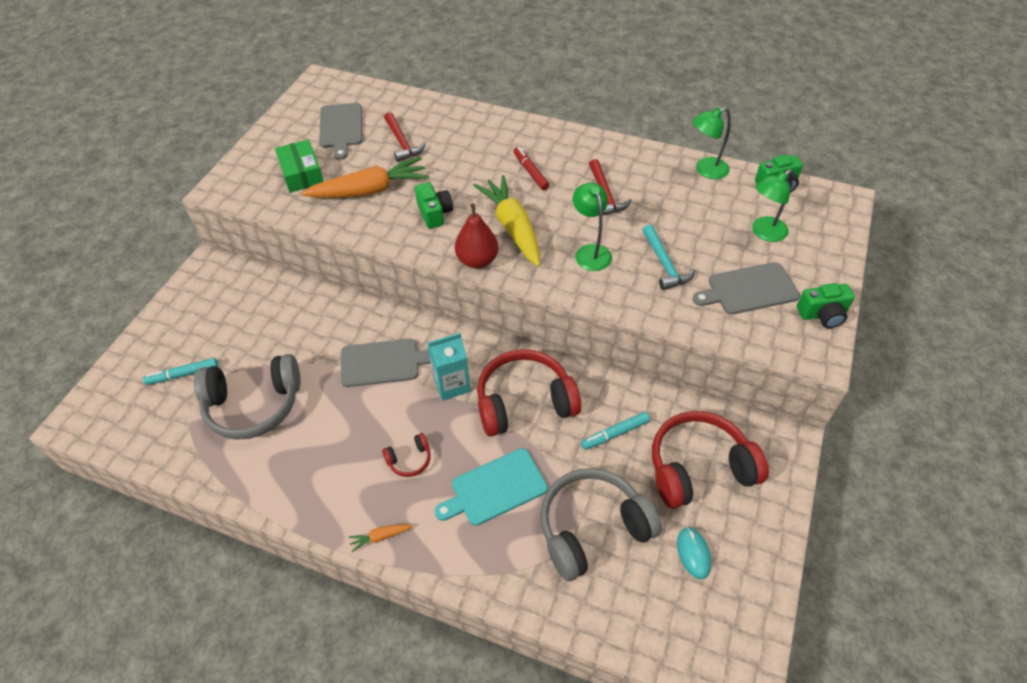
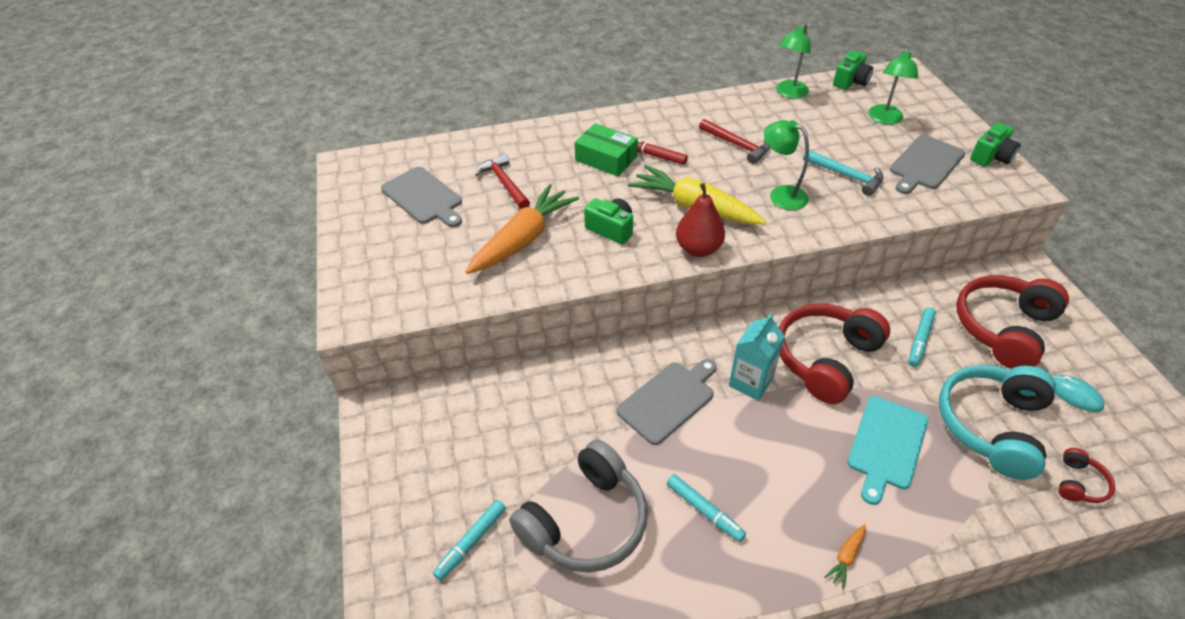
camera: 35 degrees left, 5 degrees down
green box [275,139,324,193] -> green box moved to [575,123,638,176]
red headphones [382,433,431,477] -> red headphones moved to [1059,448,1115,503]
red hammer [384,112,426,162] -> red hammer turned 150 degrees counterclockwise [475,154,530,209]
grey headphones [540,468,662,581] -> turquoise headphones [939,365,1056,480]
none -> turquoise marker [667,474,746,542]

